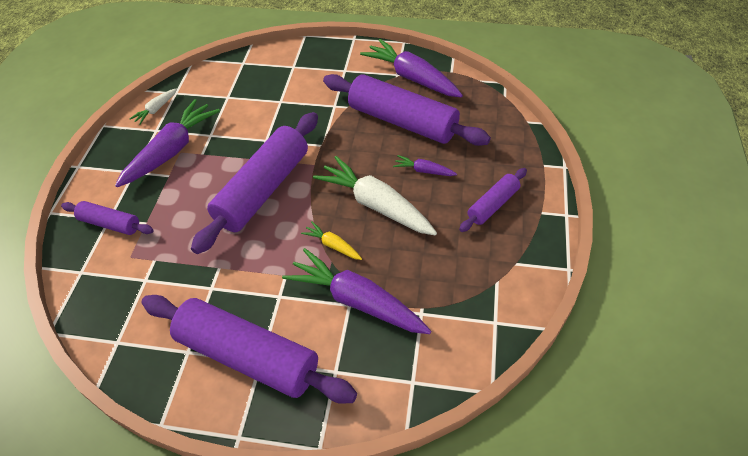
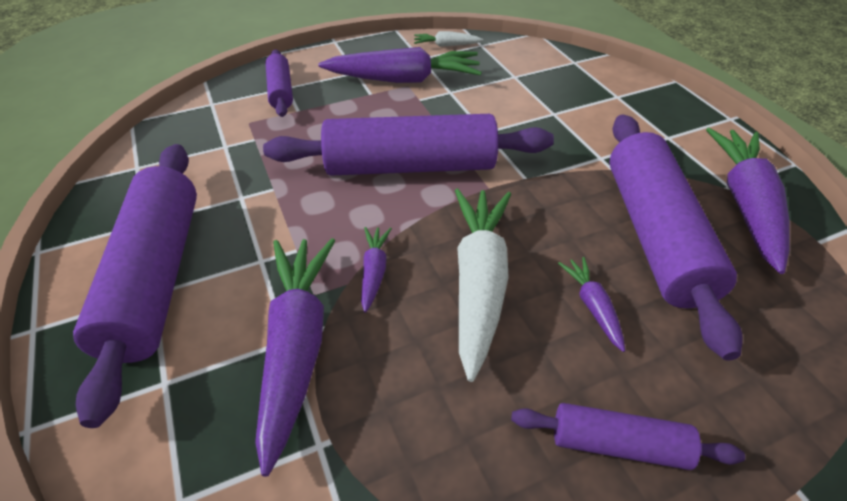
camera: 55 degrees right, 5 degrees down
yellow carrot [301,222,362,260] -> purple carrot [361,227,392,312]

